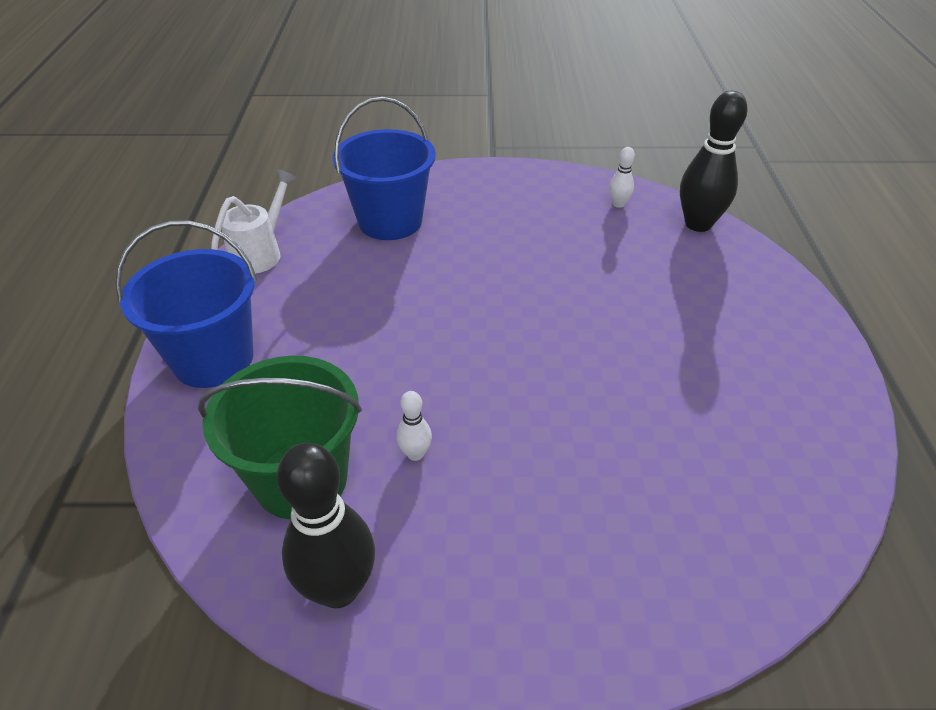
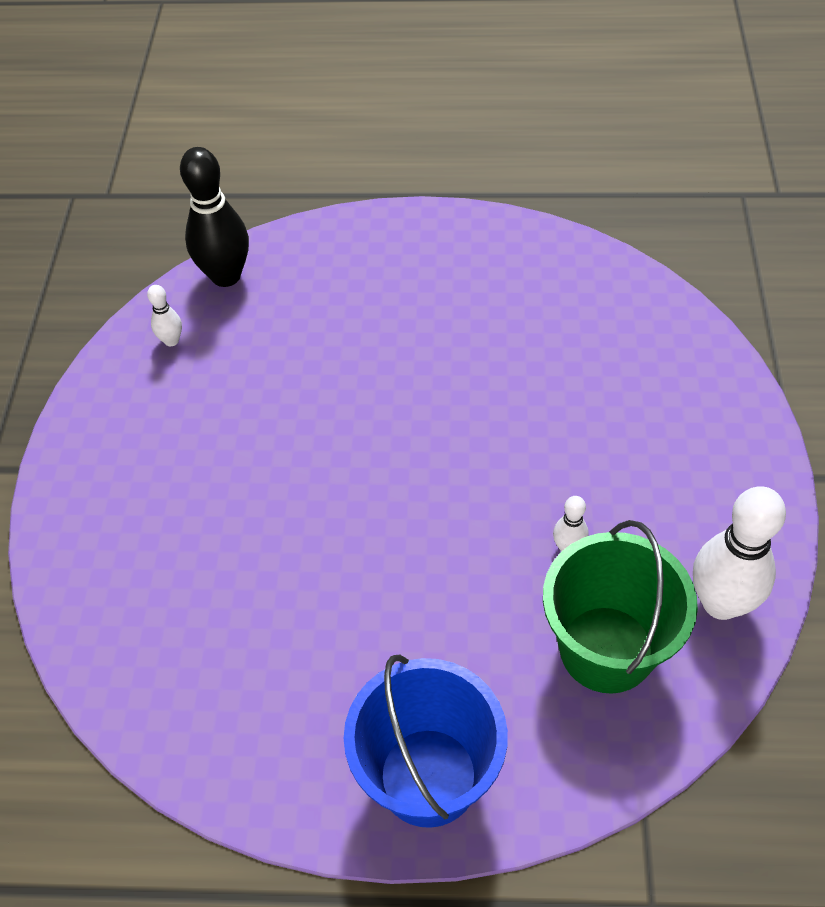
camera: 85 degrees left, 10 degrees up
white watering can [211,169,297,274] -> none
black bowling pin [277,443,375,608] -> white bowling pin [693,486,786,620]
blue bucket [333,97,436,240] -> none

